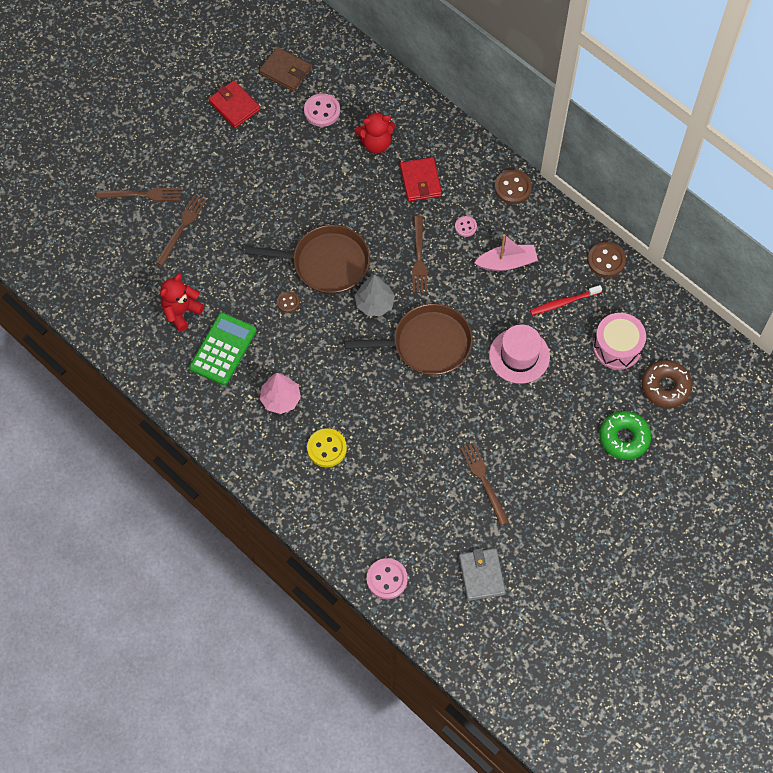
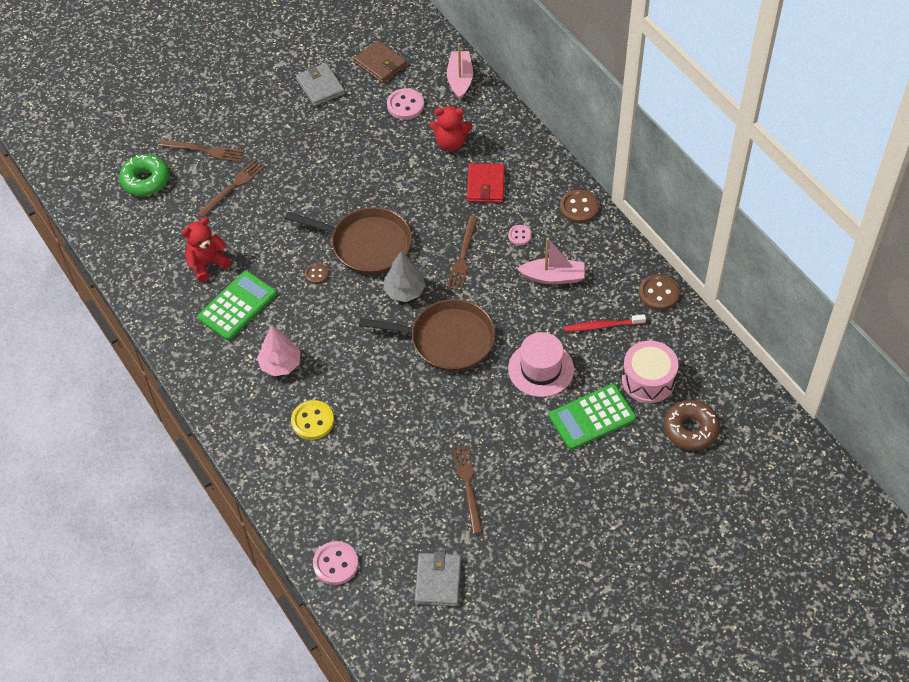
camera: 15 degrees right, 10 degrees down
red wallet [208,81,260,128] -> grey wallet [296,63,345,106]
green donut [600,411,651,460] -> green donut moved to [119,154,169,196]
none -> pink boat [447,43,473,100]
none -> green calculator [549,384,636,450]

